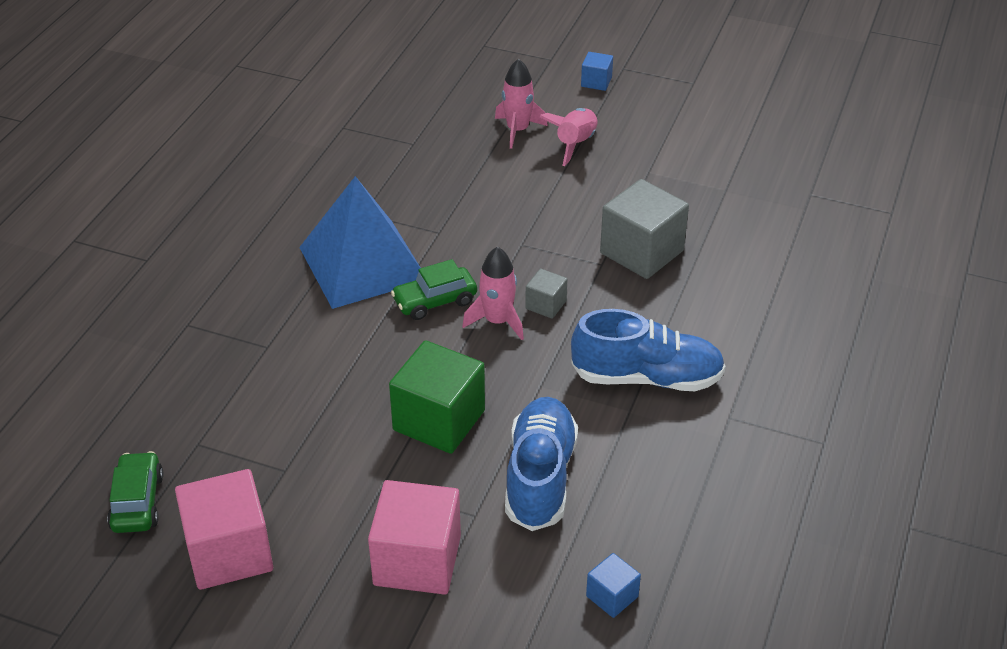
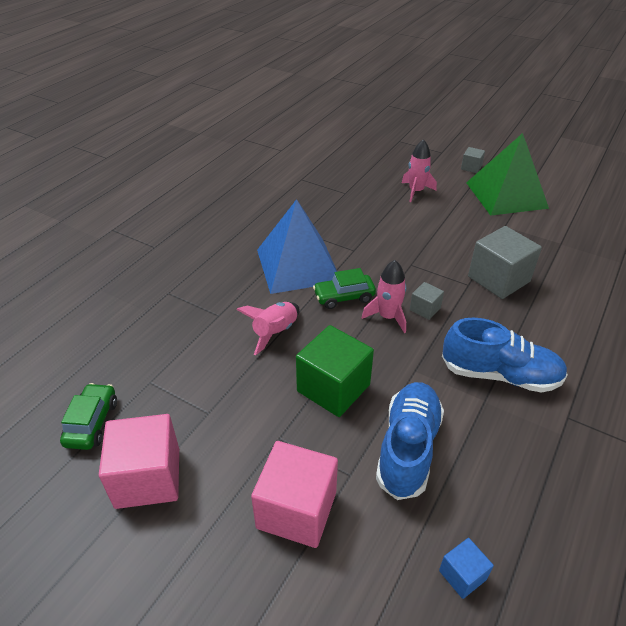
camera: 10 degrees right, 0 degrees up
pink rocket [539,108,598,166] -> pink rocket moved to [236,302,300,356]
blue cube [581,52,613,91] -> grey cube [461,147,485,173]
none -> green pyramid [466,133,549,216]

